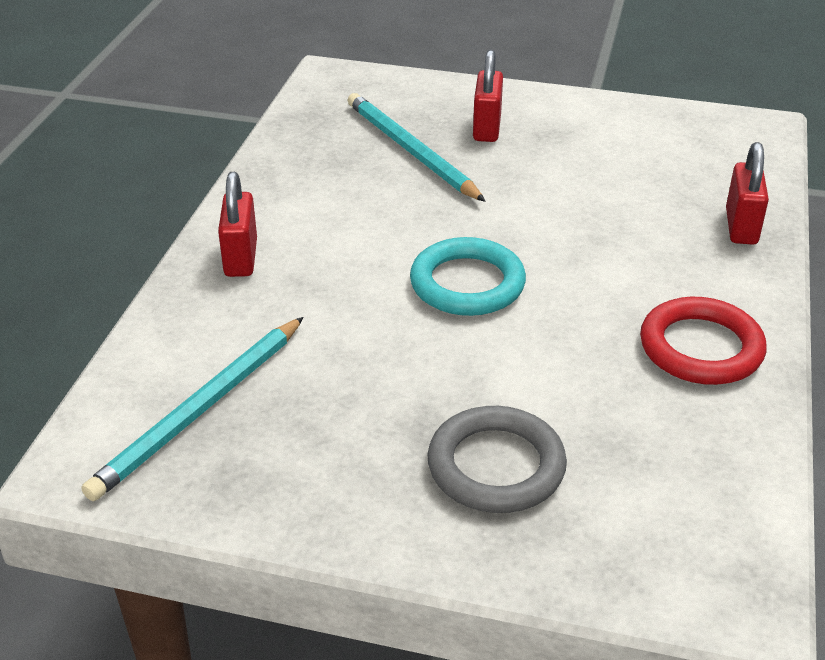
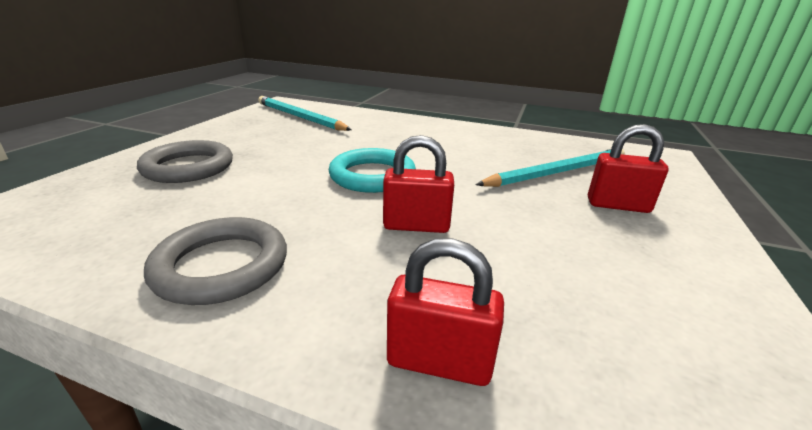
camera: 95 degrees right, 10 degrees down
red padlock [218,172,257,277] -> red padlock moved to [383,135,454,233]
red ring [640,297,767,385] -> grey ring [144,217,287,305]

